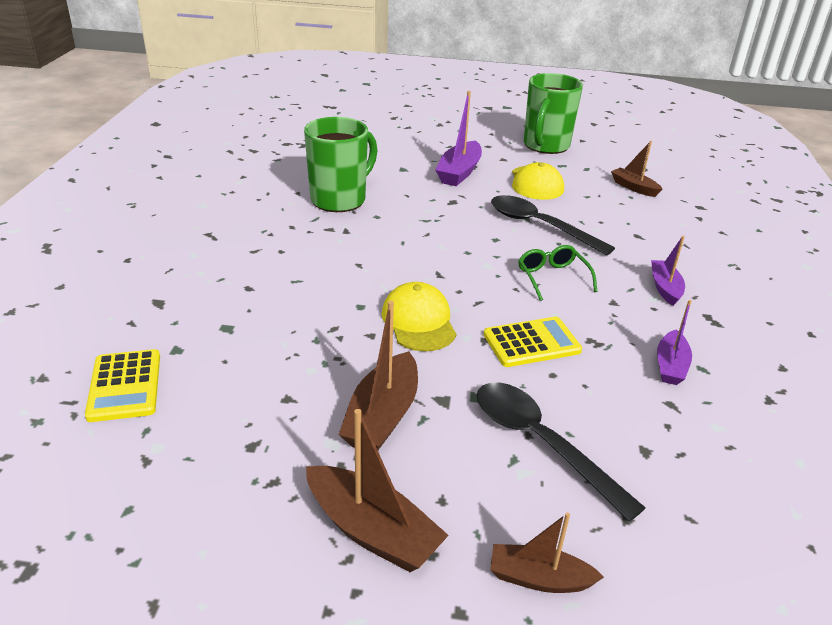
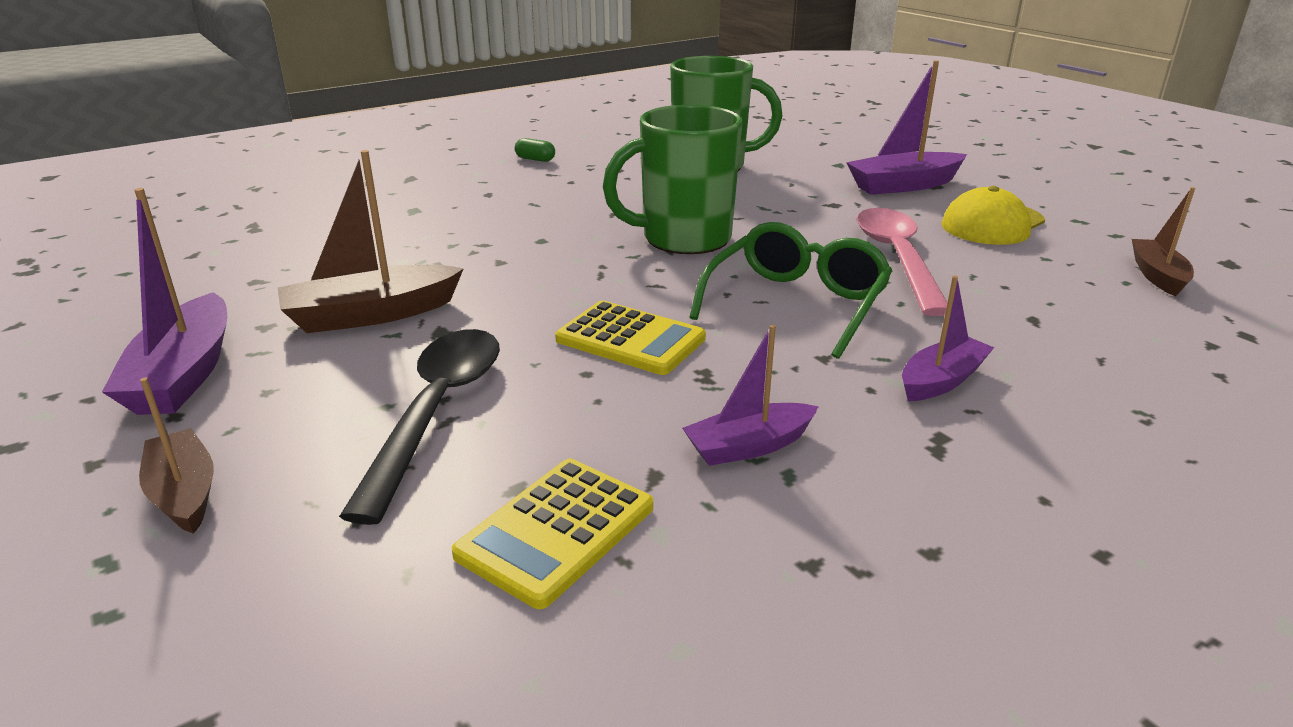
camera: 50 degrees right, 5 degrees down
yellow calculator [85,349,160,422] -> yellow calculator moved to [452,459,653,609]
brown boat [306,409,449,572] -> purple boat [102,188,227,415]
yellow cap [382,282,456,351] -> none
black spoon [491,195,615,255] -> pink spoon [857,208,947,316]
green glasses [518,245,598,301] -> green glasses [689,222,892,359], size x1.53
green mug [524,73,583,154] -> green mug moved to [603,105,742,254]
none -> green capsule [515,138,555,162]

